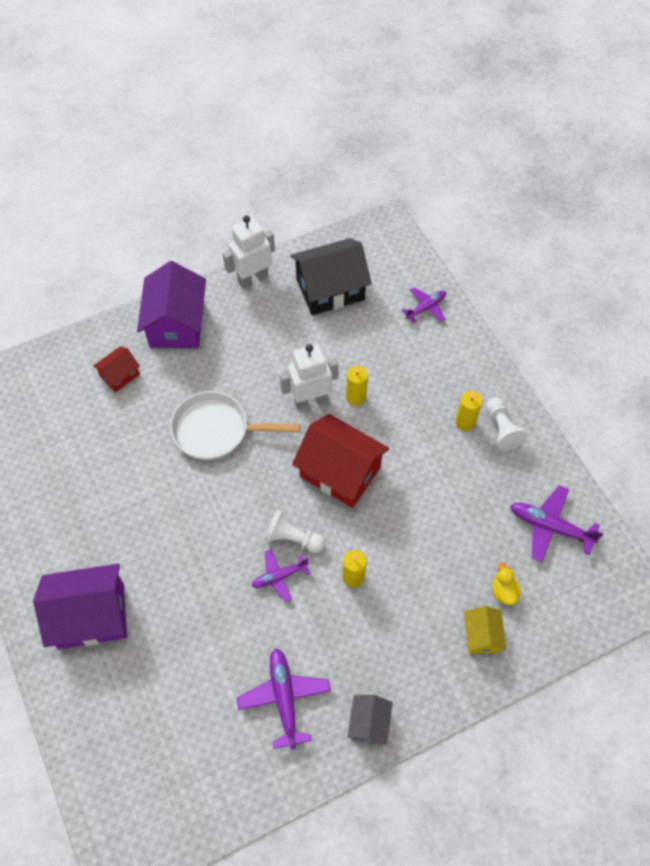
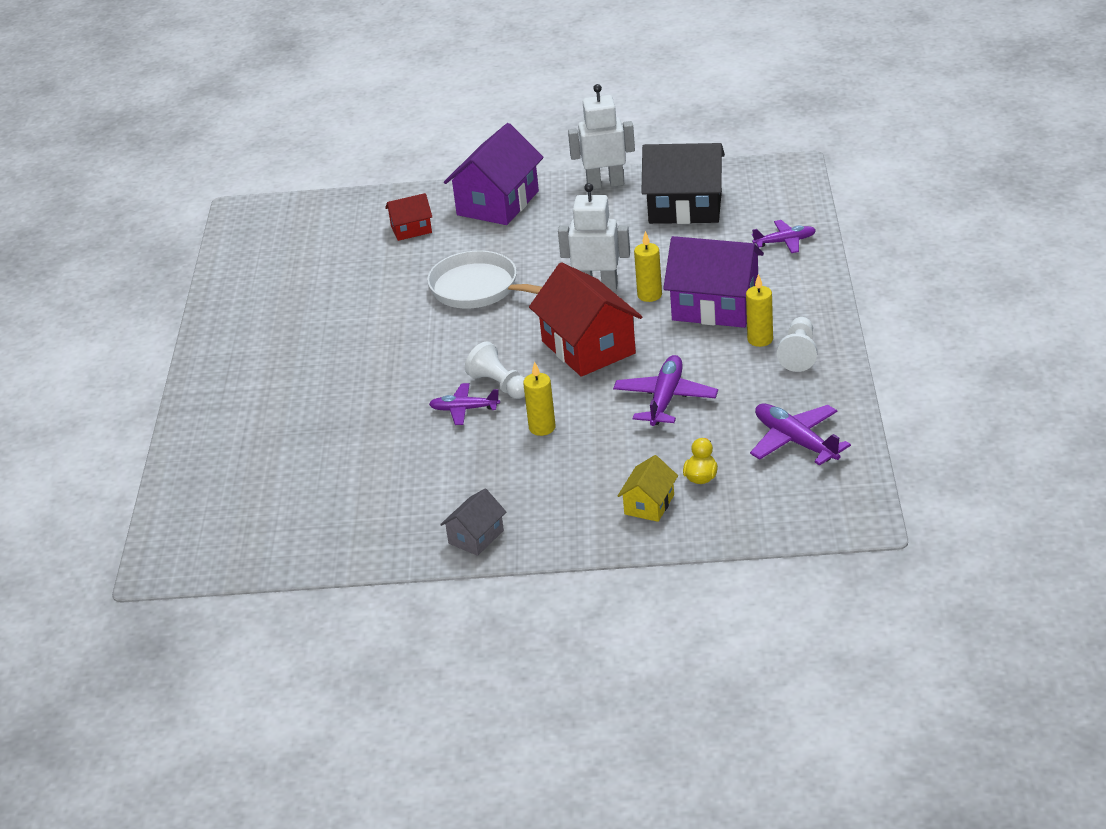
camera: 30 degrees right, 25 degrees down
purple house [33,563,127,649] -> purple house moved to [663,236,764,328]
purple plane [237,648,331,749] -> purple plane moved to [613,355,718,426]

